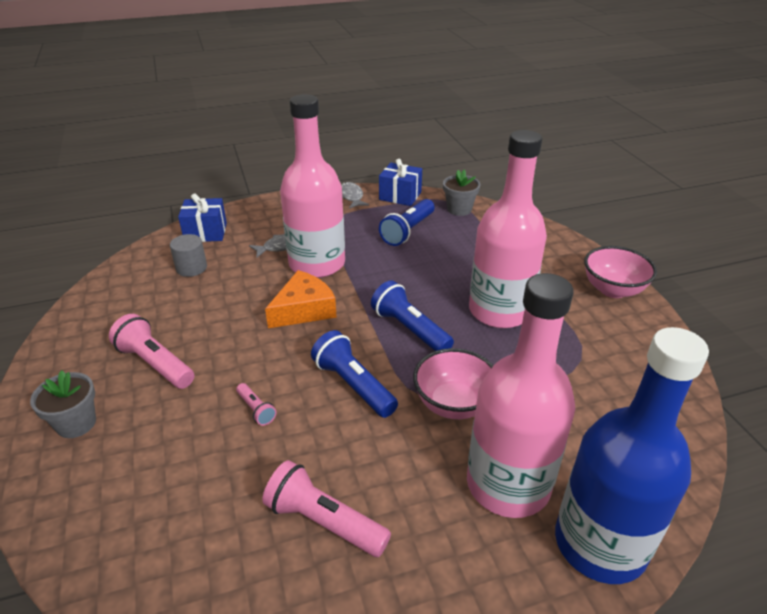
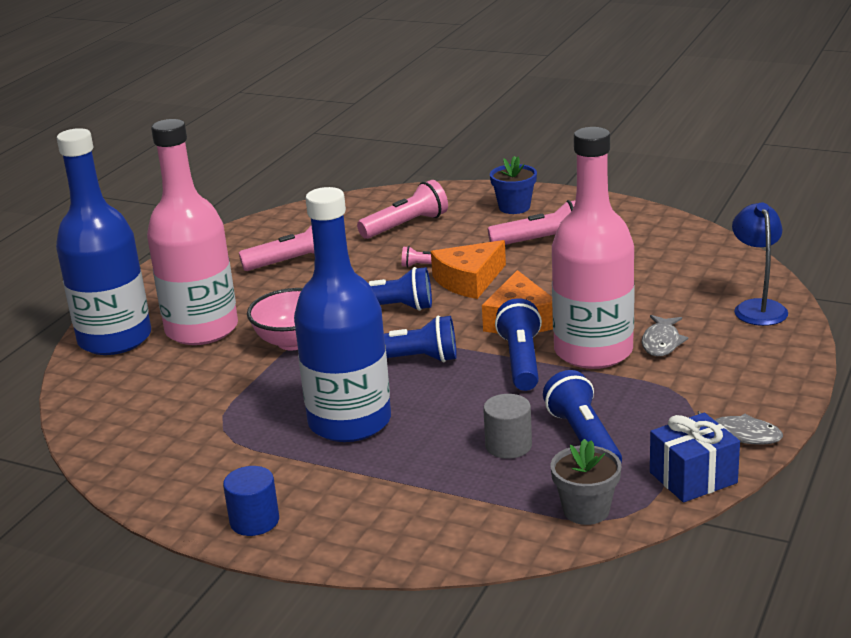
camera: 135 degrees right, 10 degrees down
grey flower pot [30,370,96,438] -> blue flower pot [490,156,537,214]
grey cylinder [170,234,207,277] -> grey cylinder moved to [483,394,532,459]
blue gift [178,193,227,242] -> blue lamp [732,202,788,326]
pink bottle [469,130,547,328] -> blue bottle [294,187,391,442]
pink bowl [584,246,657,298] -> blue cylinder [223,466,279,536]
none -> pink flashlight [357,180,448,239]
none -> orange cheese [431,240,506,299]
none -> blue flashlight [495,298,542,391]

